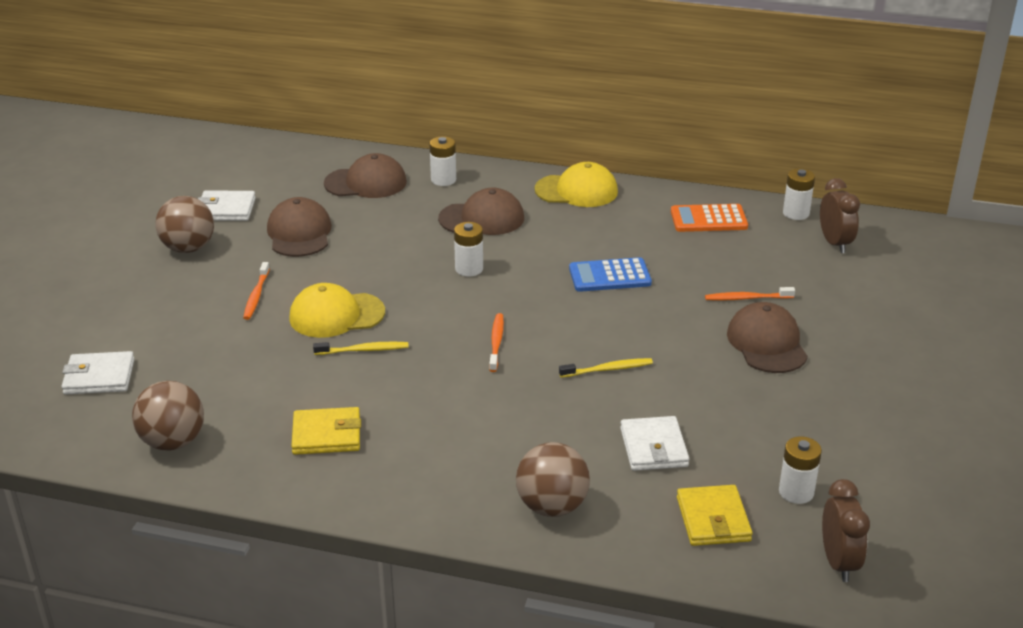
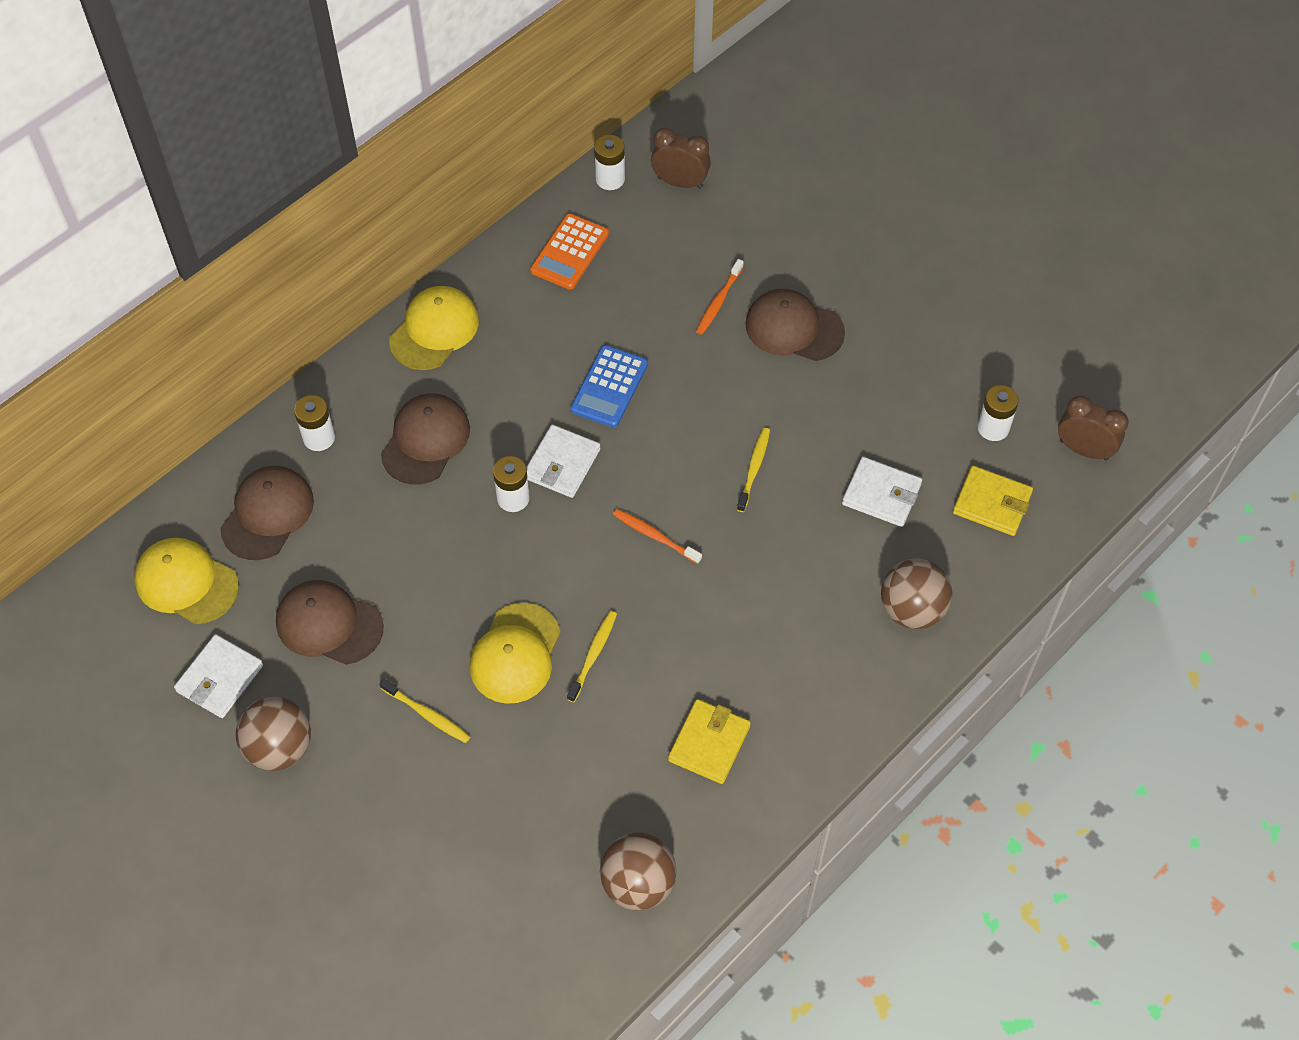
camera: 60 degrees left, 25 degrees up
white wallet [61,351,134,395] -> white wallet moved to [526,425,600,498]
orange toothbrush [243,262,270,320] -> yellow toothbrush [379,679,470,743]
none -> yellow cap [134,538,239,624]

